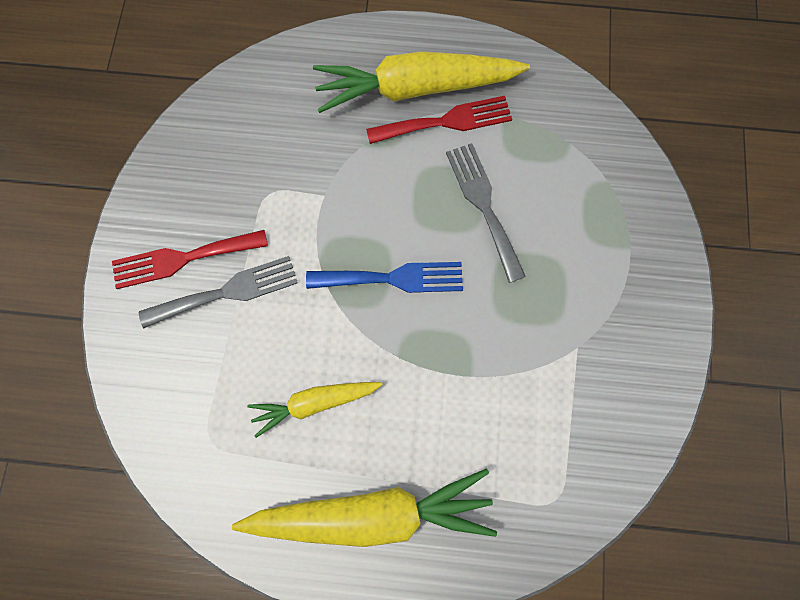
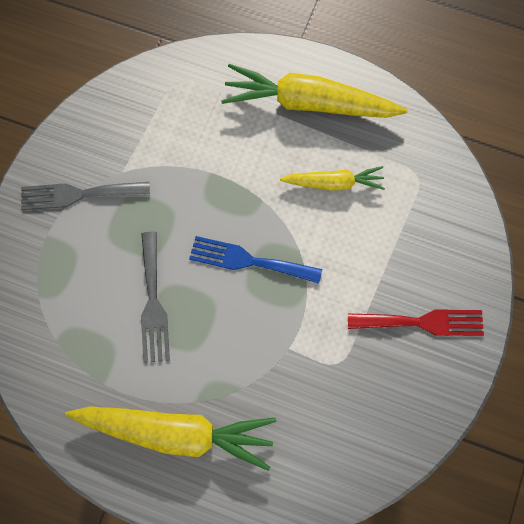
camera: 165 degrees left, 5 degrees down
grey fork [139,256,298,328] -> grey fork moved to [21,182,150,210]
red fork [366,96,512,144] -> none

